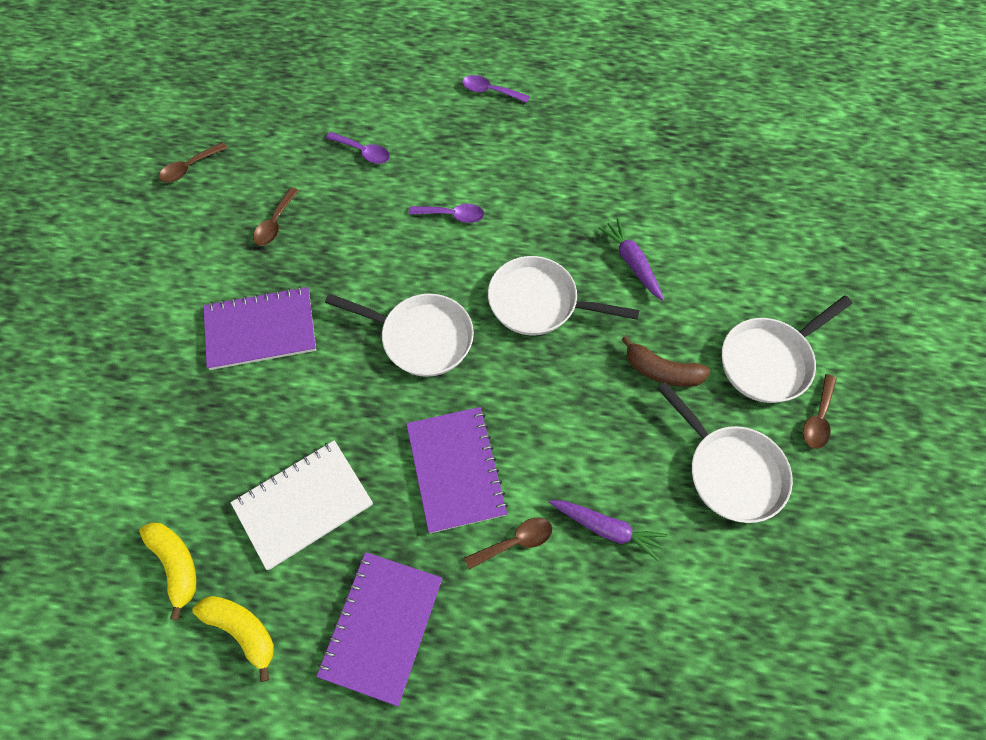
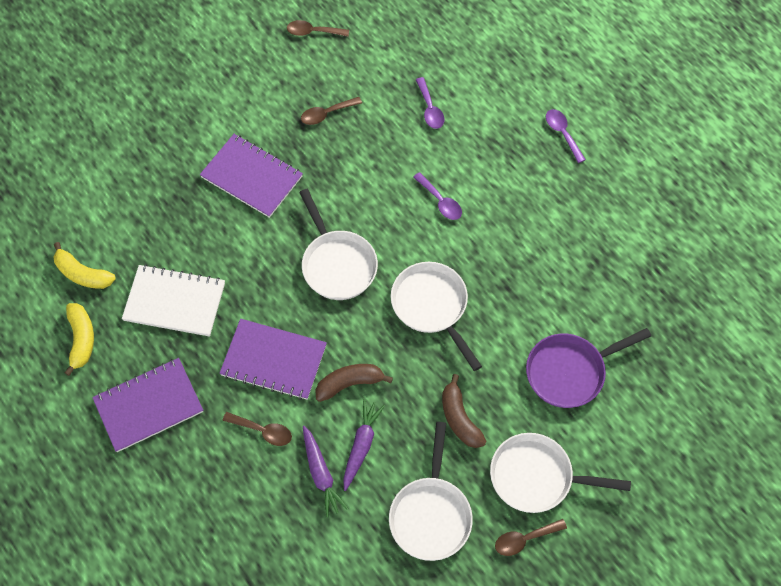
camera: 45 degrees right, 0 degrees up
yellow banana [139,522,196,620] -> yellow banana turned 105 degrees clockwise [53,242,116,289]
purple notebook [406,407,508,533] -> purple notebook turned 75 degrees clockwise [219,319,327,400]
purple carrot [598,218,664,301] -> purple carrot moved to [343,399,385,491]
none -> brown banana [315,364,393,402]
none -> purple pan [526,328,651,408]

